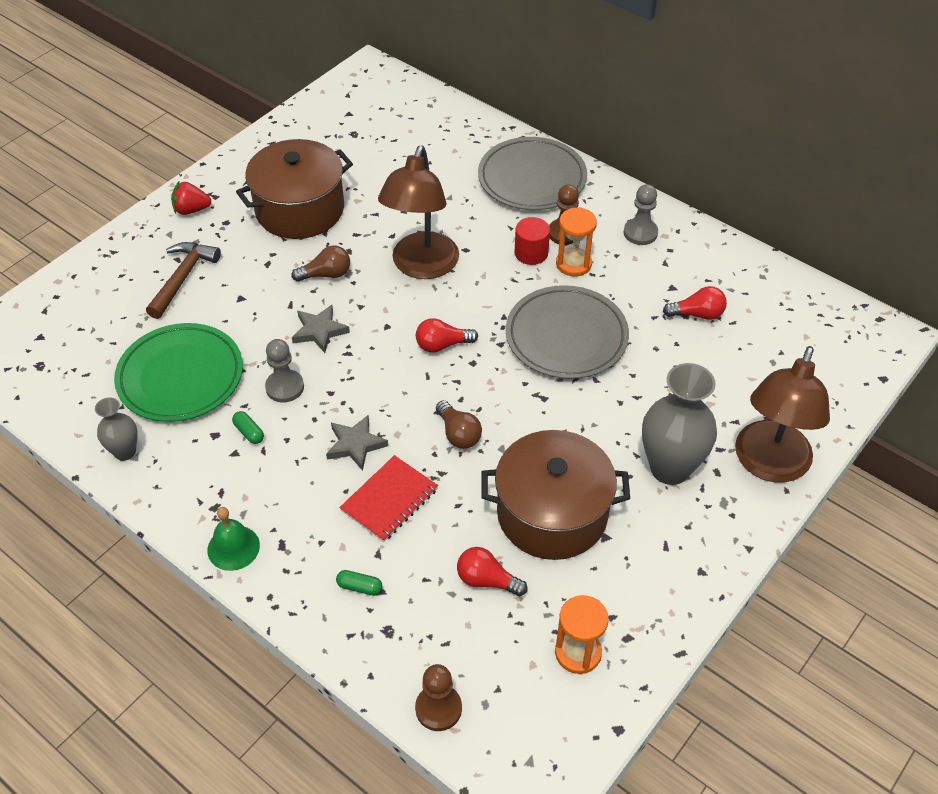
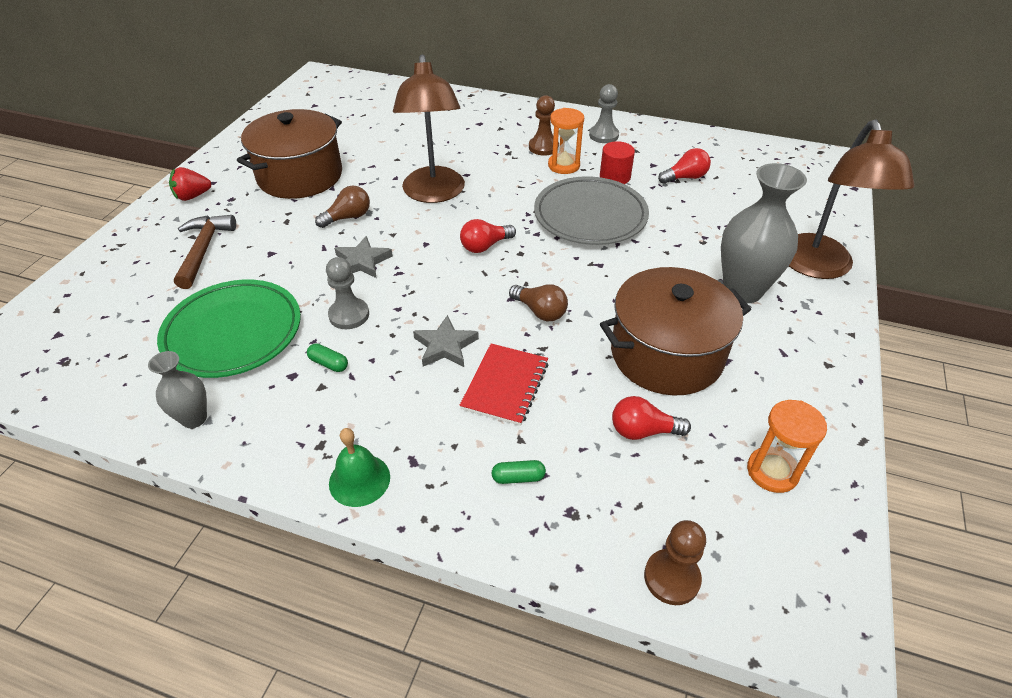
camera: 20 degrees left, 5 degrees down
grey plate [478,137,587,210] -> none
red cylinder [515,217,550,265] -> red cylinder moved to [600,141,635,184]

